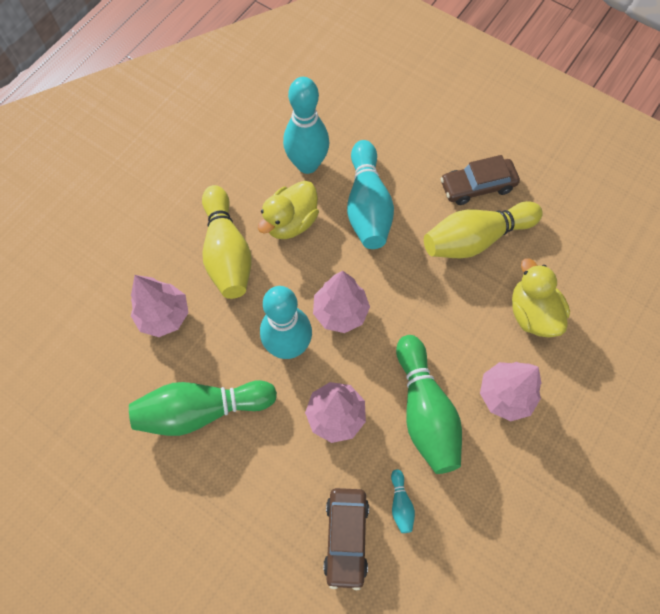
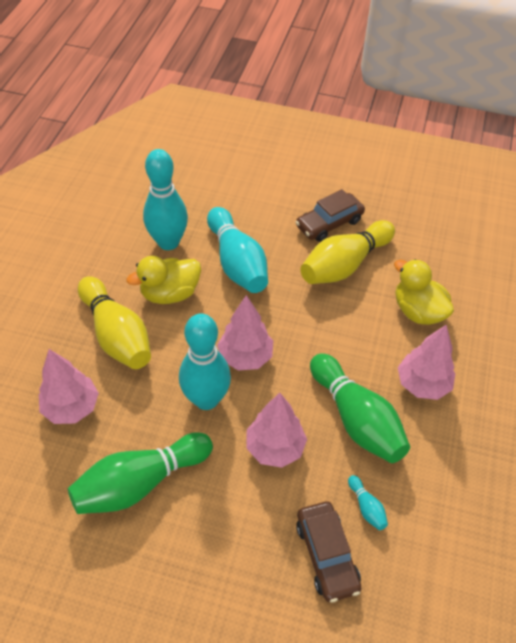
camera: 20 degrees left, 15 degrees down
yellow duck [258,181,319,239] -> yellow duck turned 45 degrees clockwise [126,256,201,304]

